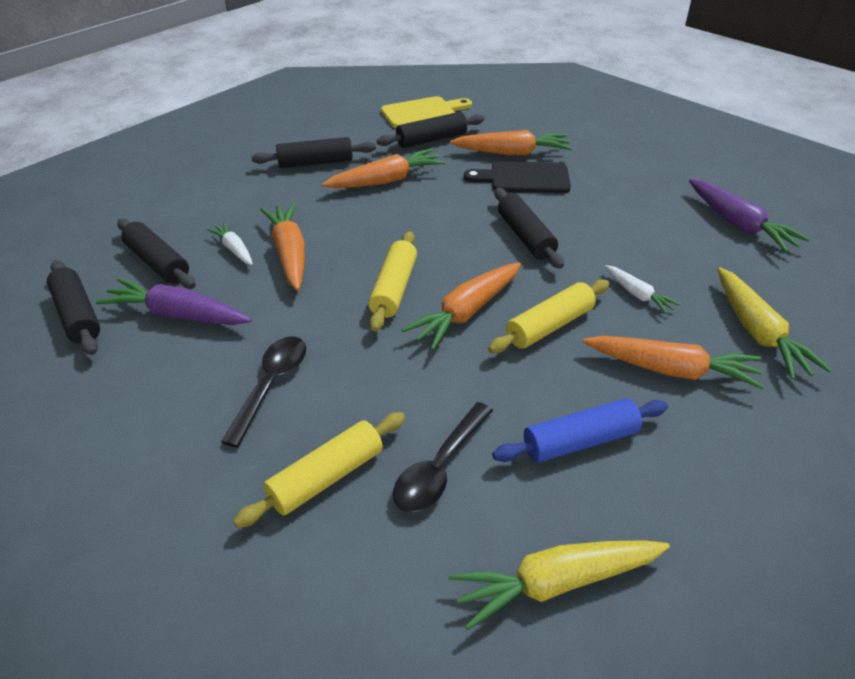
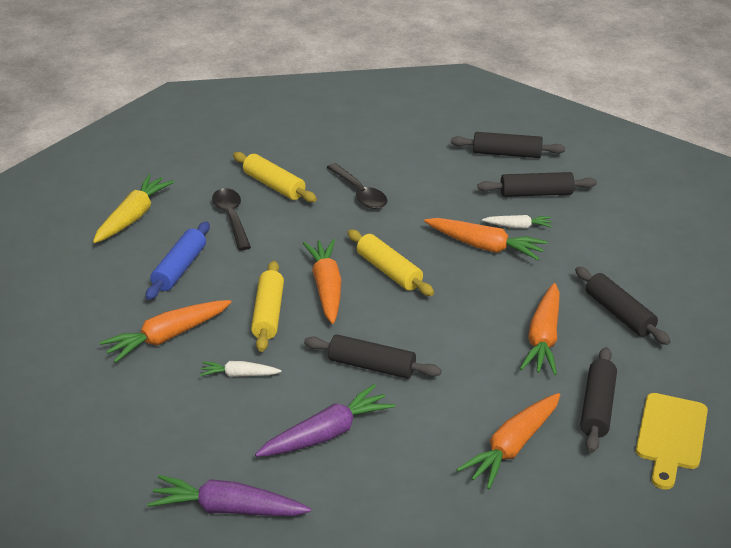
camera: 130 degrees right, 5 degrees down
purple carrot [96,278,251,325] -> purple carrot moved to [255,384,395,457]
yellow rolling pin [233,412,405,528] -> yellow rolling pin turned 45 degrees counterclockwise [233,152,317,202]
black rolling pin [251,137,376,168] -> black rolling pin turned 60 degrees counterclockwise [575,267,671,345]
black cutting board [464,161,571,193] -> none
yellow carrot [717,267,832,380] -> none

